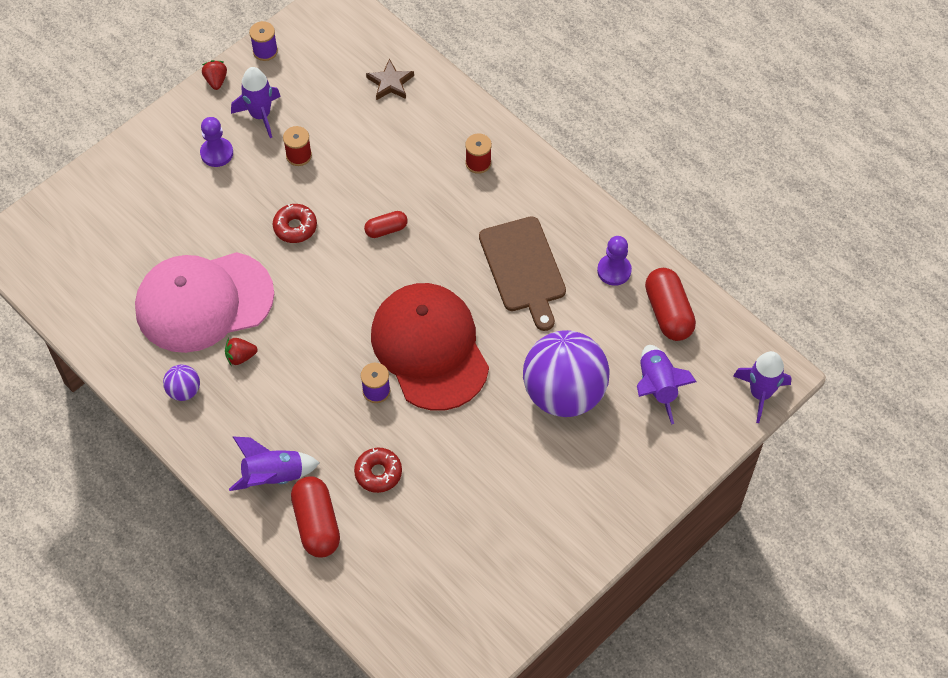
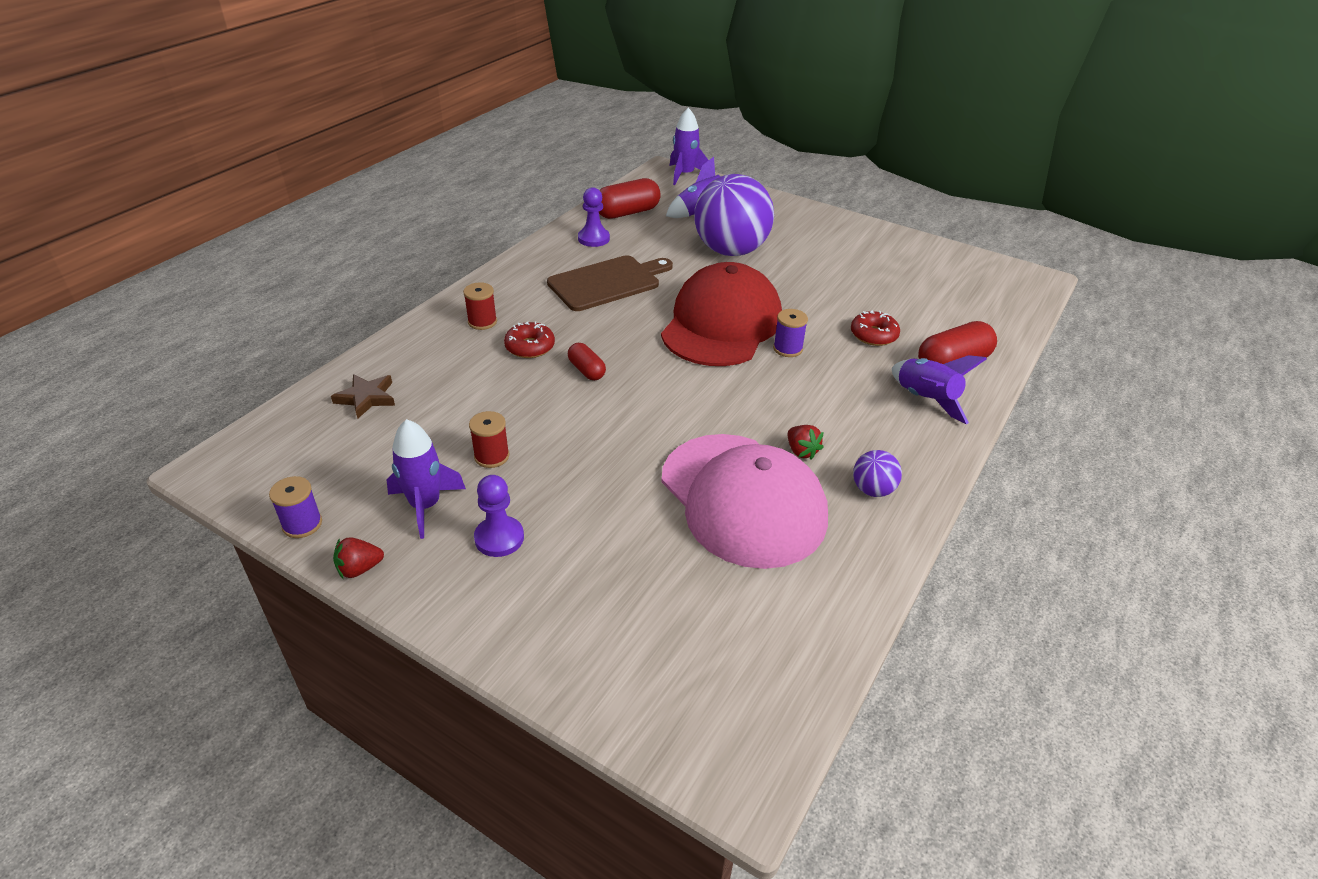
camera: 105 degrees left, 20 degrees down
red donut [273,204,317,243] -> red donut moved to [504,321,555,358]
red cap [371,283,489,411] -> red cap turned 150 degrees clockwise [661,262,782,366]

